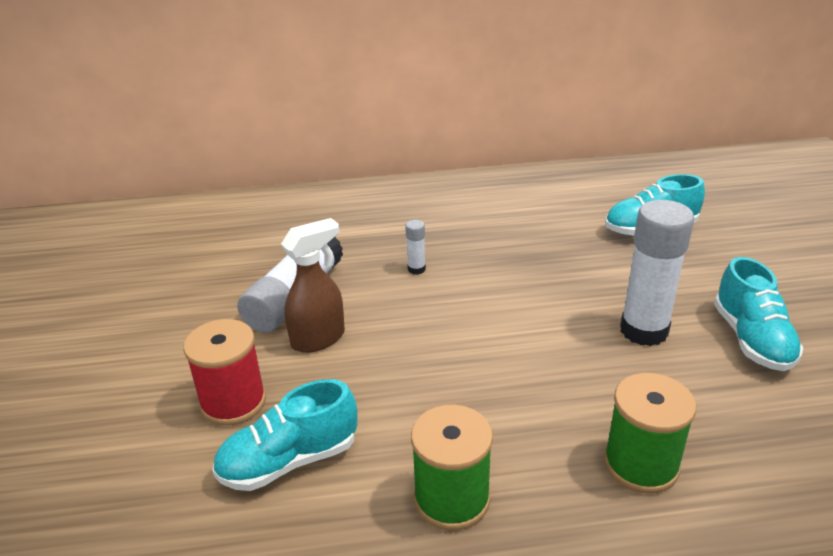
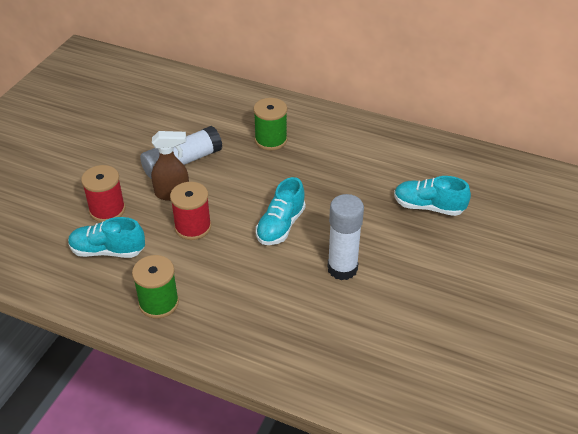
camera: 30 degrees right, 10 degrees up
white glue stick [405,220,426,275] -> none
green spool [604,373,696,494] -> green spool moved to [253,98,287,150]
turquoise shoe [714,257,804,371] -> turquoise shoe moved to [256,177,306,245]
none -> red spool [170,182,211,240]

